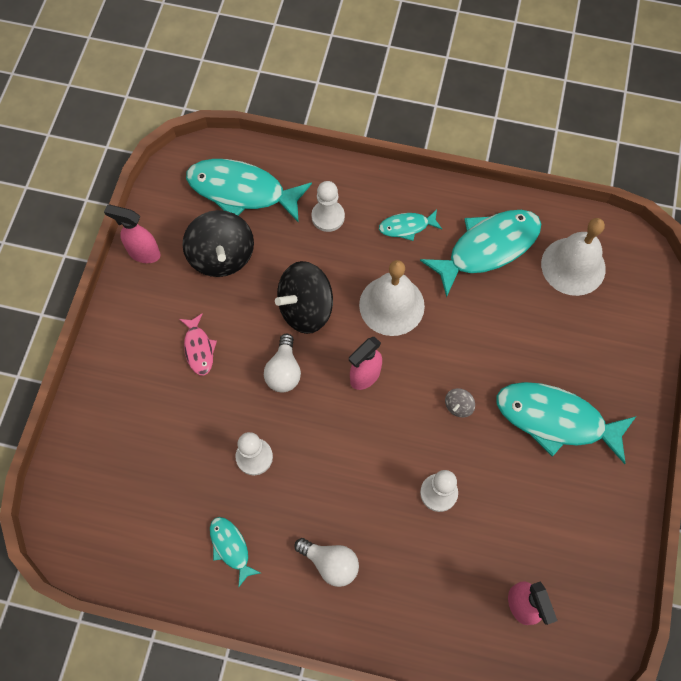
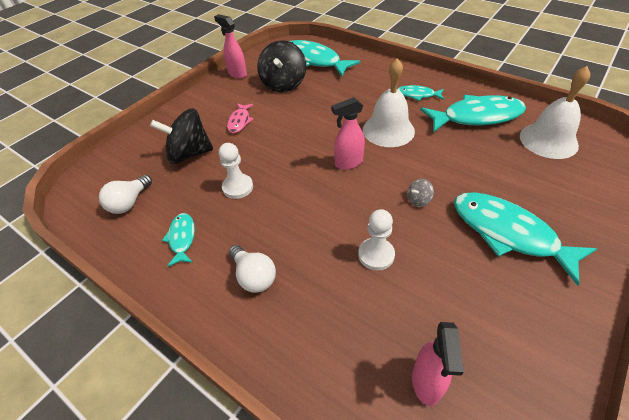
camera: 25 degrees right, 20 degrees down
white light bulb [264,334,301,392] -> white light bulb moved to [99,175,152,214]
black spinning top [275,261,333,334] -> black spinning top moved to [150,108,213,164]
white pawn [311,181,345,232] -> none

